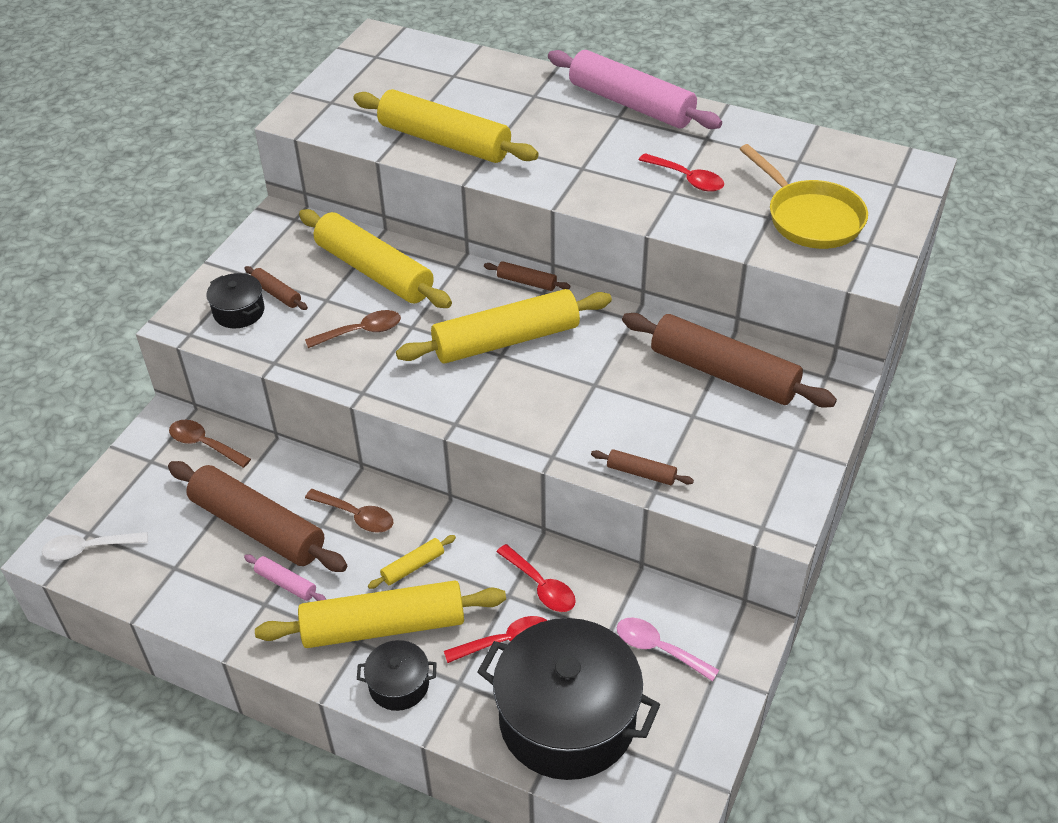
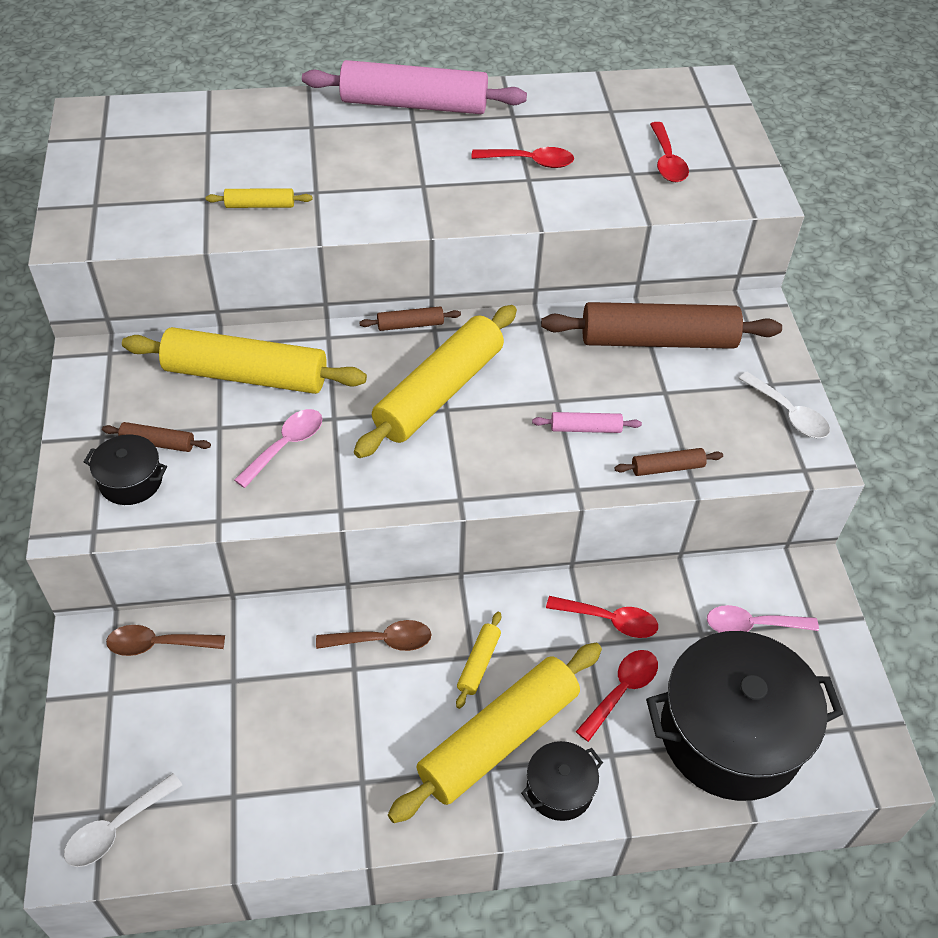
camera: 35 degrees left, 5 degrees up
brown rolling pin [168,461,347,572] -> none
pink rolling pin [244,554,327,601] -> pink rolling pin moved to [532,412,642,433]
brown spoon [305,310,401,348] -> pink spoon [234,409,322,488]
yellow rolling pin [353,89,539,163] -> yellow rolling pin [206,188,312,208], size x0.43
yellow pan [740,144,868,249] -> red spoon [650,122,689,182]
none -> white spoon [738,372,830,438]

